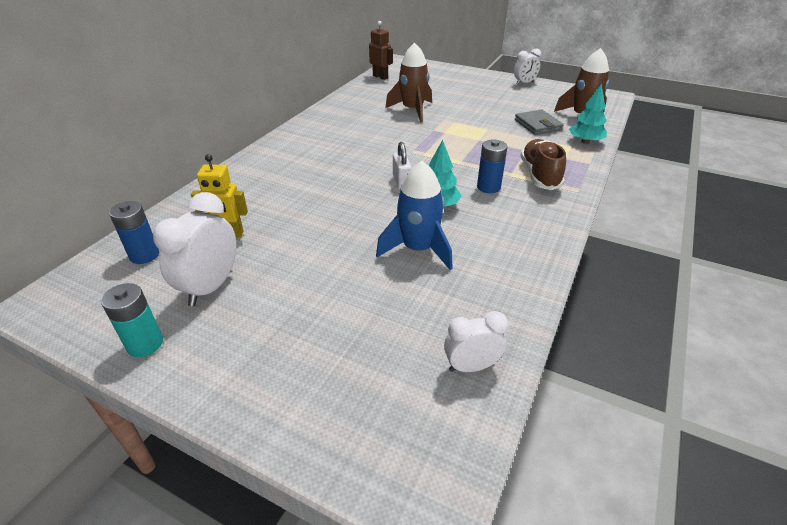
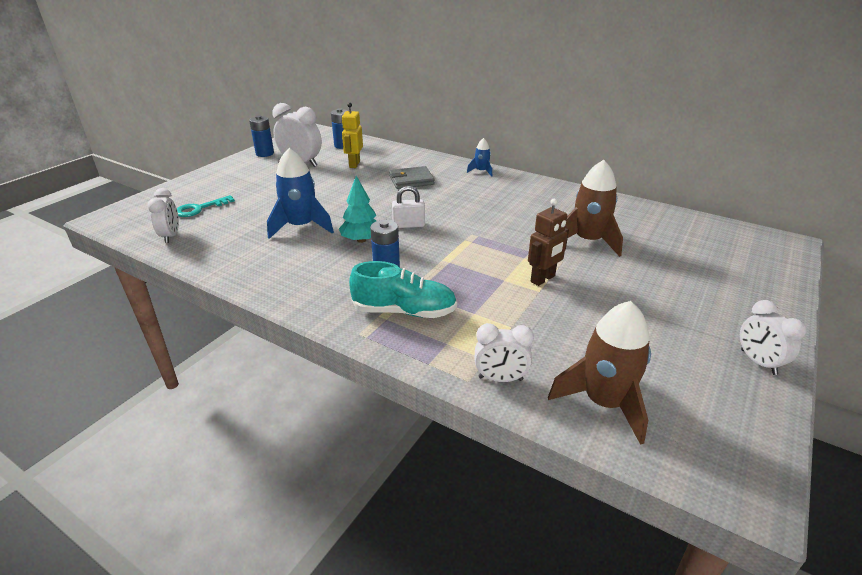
camera: 95 degrees right, 5 degrees down
turquoise battery [101,283,163,357] -> blue battery [249,115,274,157]
brown robot [369,21,393,80] -> brown robot moved to [528,199,569,286]
grey wallet [515,109,564,135] -> grey wallet moved to [389,166,435,189]
brown shoe [520,139,566,190] -> turquoise shoe [349,261,457,318]
turquoise tree [569,83,607,144] -> white clock [475,323,534,382]
none -> turquoise key [177,195,235,217]
none -> blue rocket [467,138,492,177]

